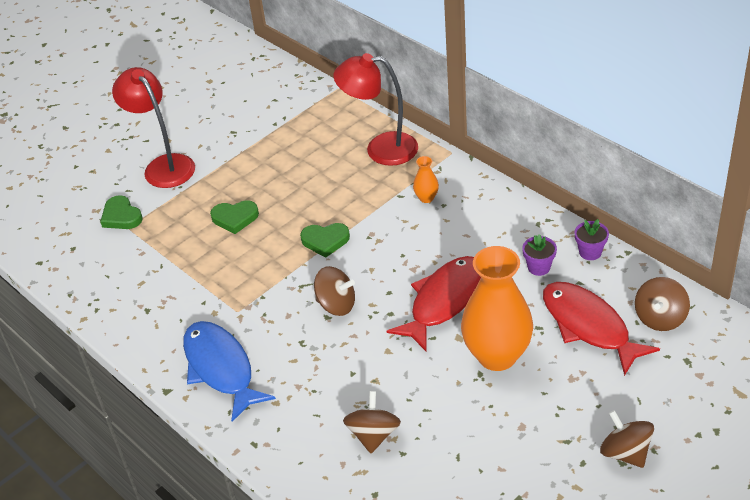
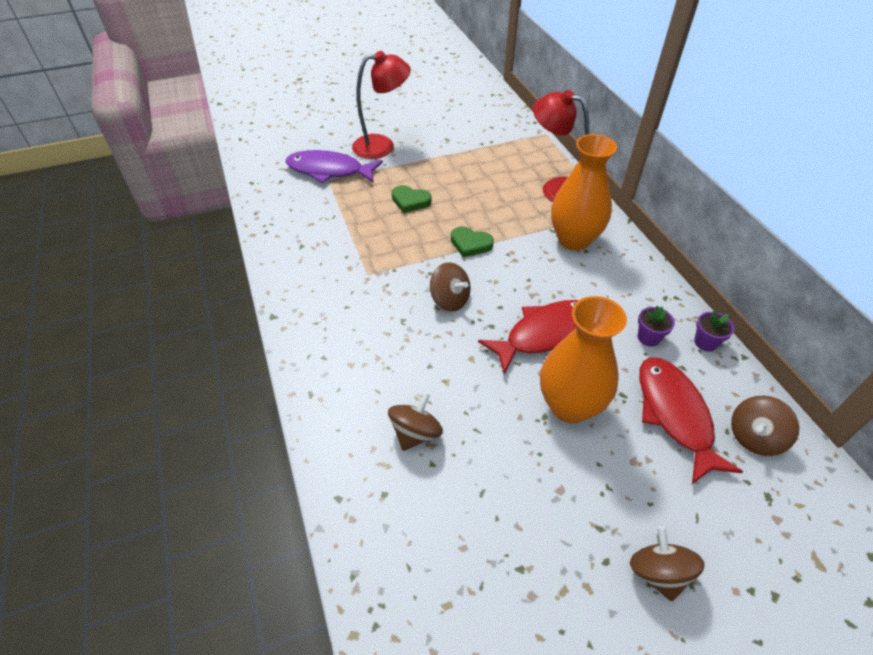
camera: 20 degrees right, 5 degrees up
green heart [100,195,143,229] -> purple fish [285,150,383,183]
red lamp [112,67,195,188] -> red lamp turned 90 degrees clockwise [352,51,411,159]
blue fish [183,321,276,422] -> none
orange vase [413,156,439,203] -> orange vase [551,134,617,251], size x2.41

